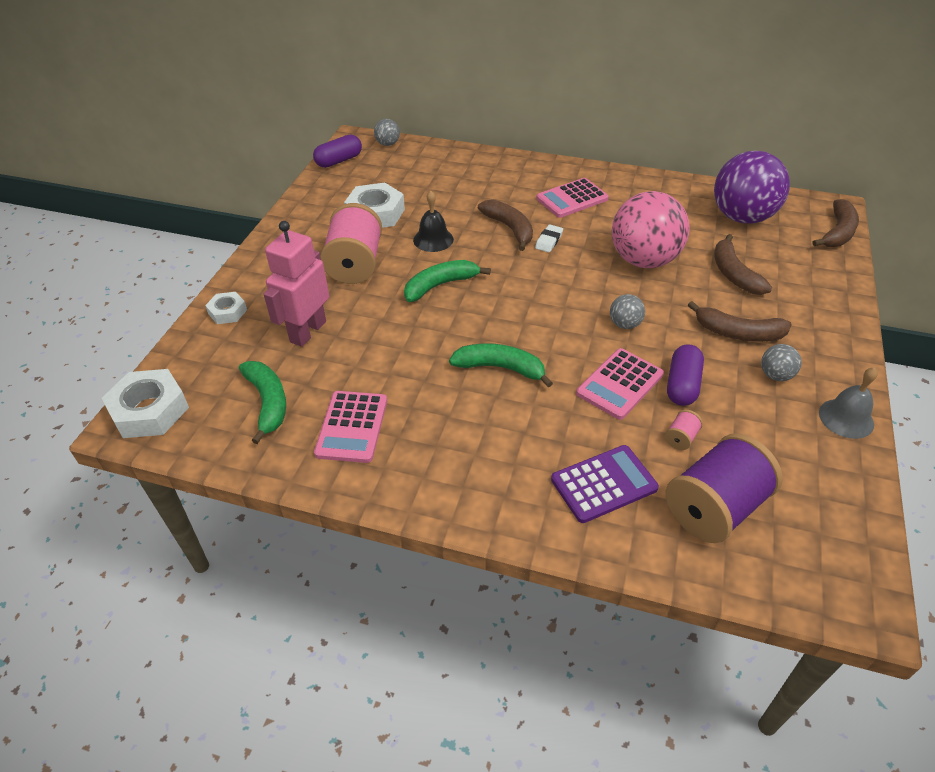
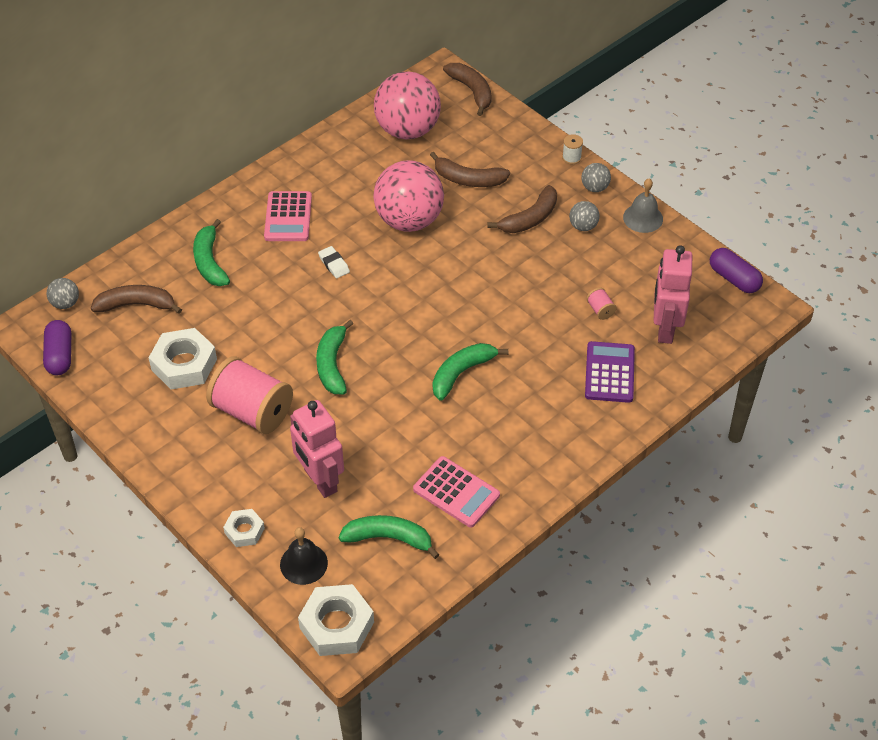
camera: 60 degrees left, 5 degrees up
black bell [413,191,454,252] -> black bell moved to [280,527,328,585]
brown banana [478,199,533,251] -> brown banana moved to [91,285,182,314]
pink calculator [576,348,664,420] -> none
grey ball [610,294,645,329] -> grey ball moved to [582,163,611,192]
purple spool [666,434,783,543] -> pink robot [653,245,692,344]
purple capsule [667,344,704,406] -> purple capsule moved to [710,248,763,293]
purple ball [714,151,790,224] -> pink ball [374,71,441,139]
none -> green banana [193,219,230,286]
none -> white spool [562,134,583,164]

